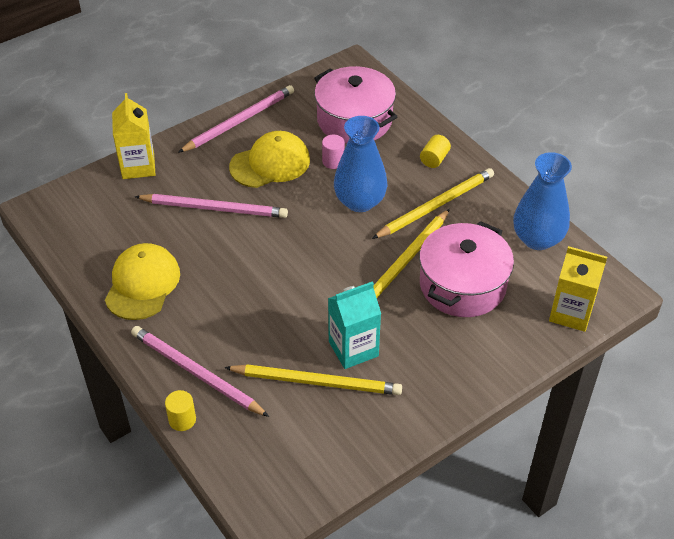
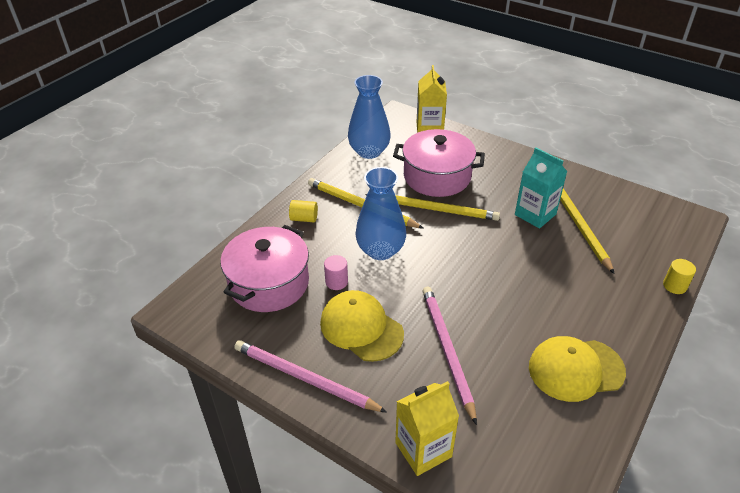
camera: 110 degrees left, 5 degrees down
pink pencil [131,326,269,417] -> none

